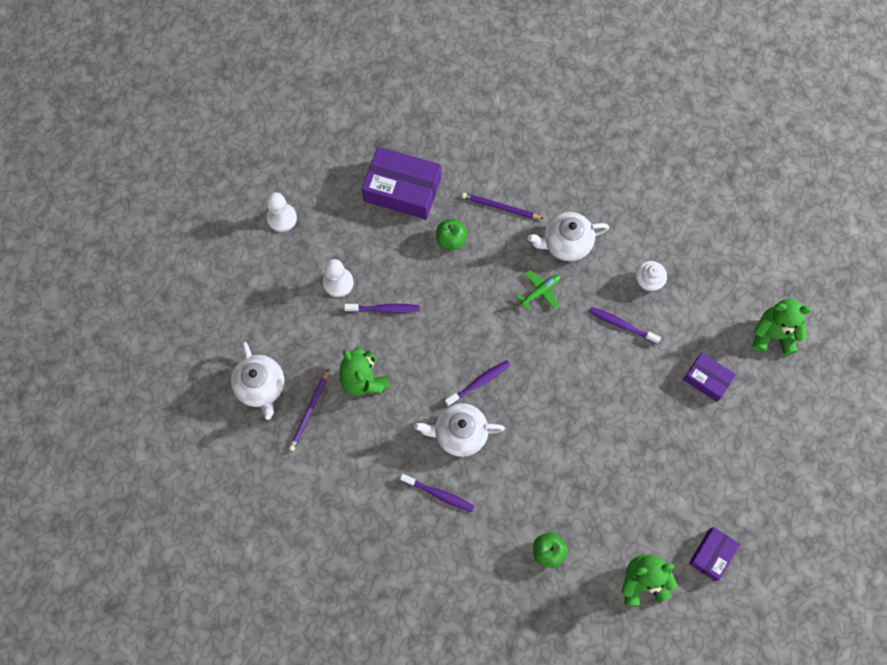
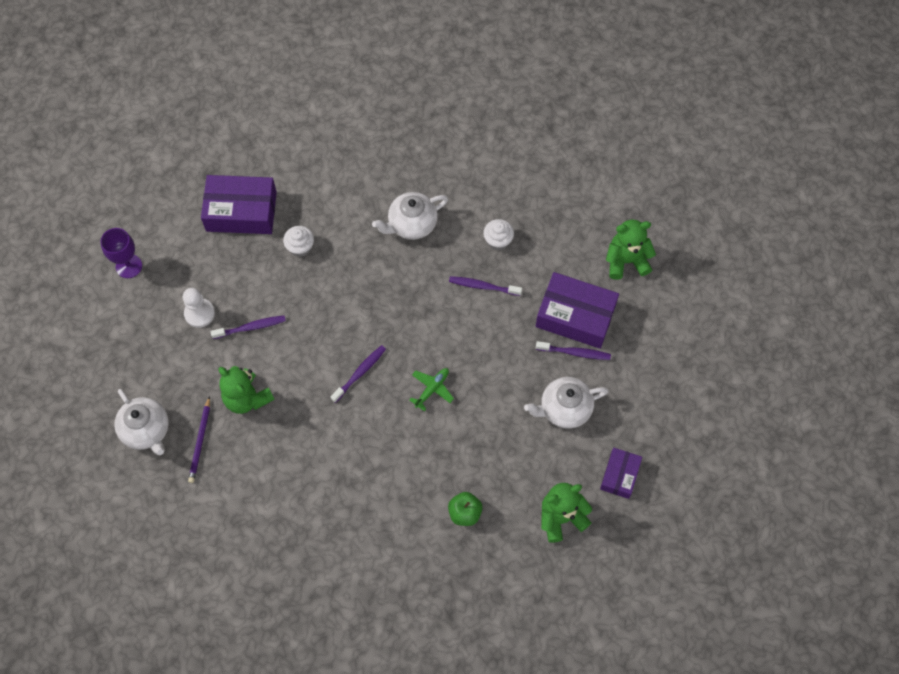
camera: 15 degrees left, 5 degrees down
white pawn [267,192,297,232] -> purple goblet [100,228,142,278]
purple toothbrush [400,474,475,512] -> purple toothbrush moved to [536,341,611,360]
white teapot [414,403,505,457] -> white teapot moved to [524,377,609,429]
green apple [436,219,468,250] -> white cupcake [283,226,314,257]
purple pencil [462,193,544,219] -> none
green plane [516,270,560,311] -> green plane moved to [409,368,454,412]
purple box [683,353,736,402] -> purple box [536,272,619,349], size x1.77

